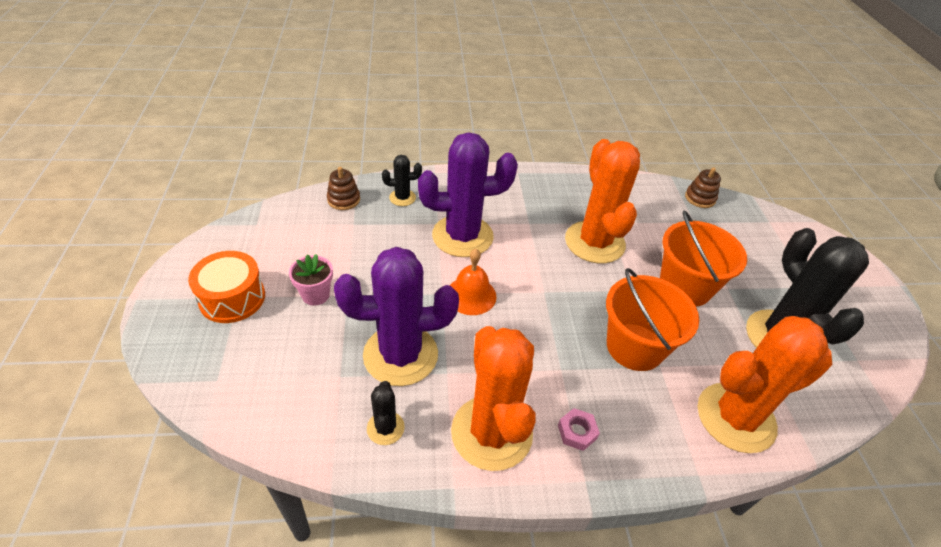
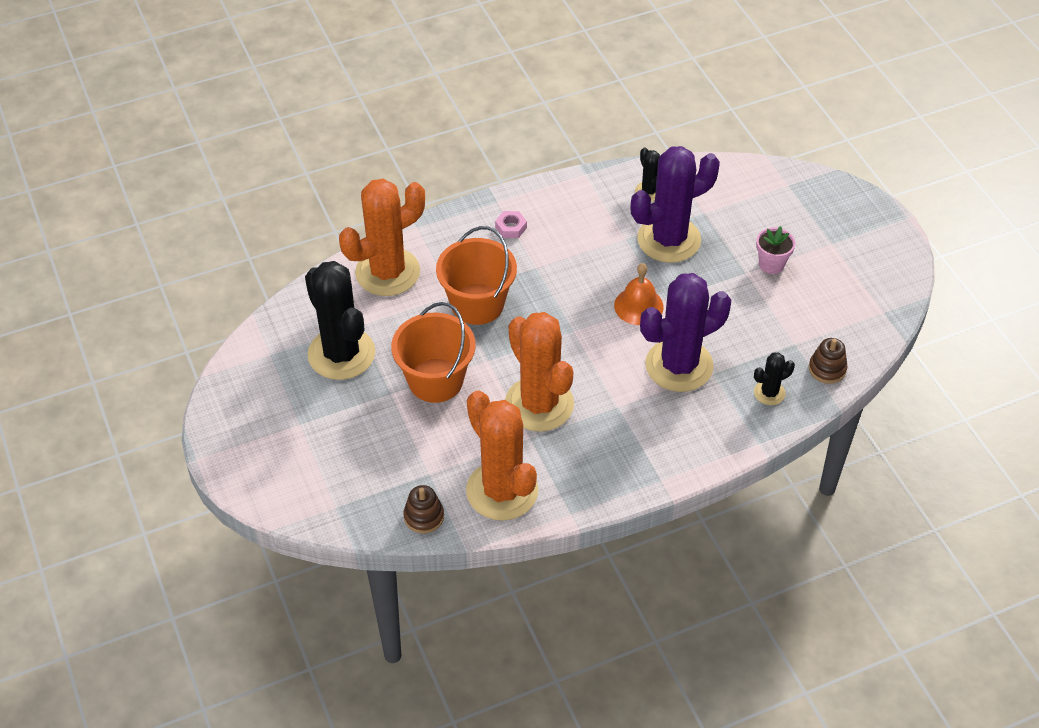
camera: 165 degrees right, 5 degrees up
orange drum [188,251,265,323] -> none
orange cactus [451,326,536,471] -> orange cactus moved to [466,390,538,521]

